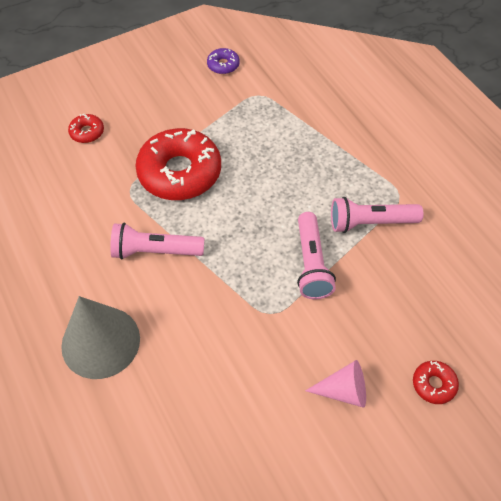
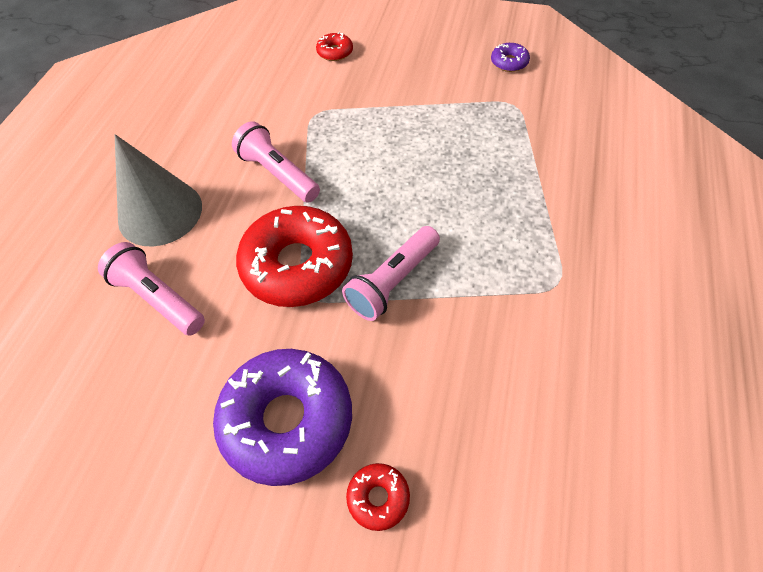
camera: 45 degrees right, 0 degrees up
red donut [135,128,221,200] -> red donut moved to [236,206,353,307]
pink cone [305,360,366,408] -> purple donut [213,349,352,486]
pink flashlight [331,197,424,233] -> pink flashlight moved to [98,242,205,336]

